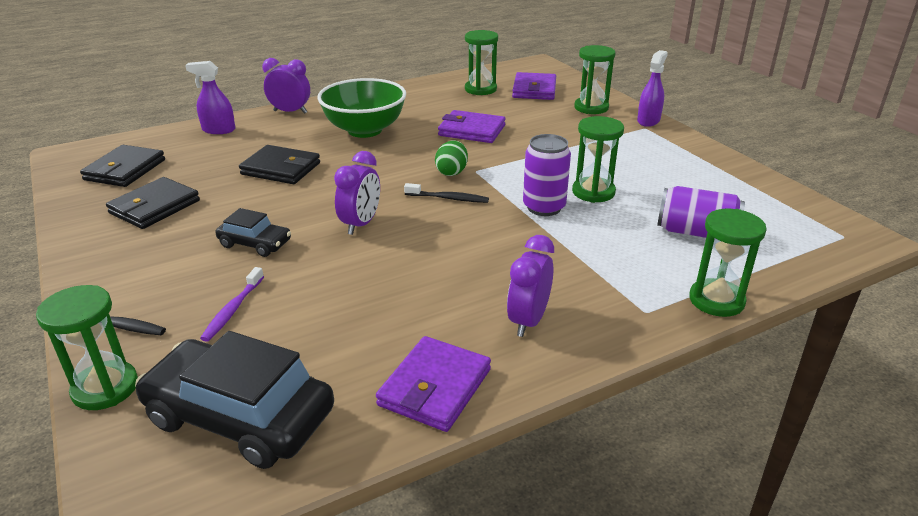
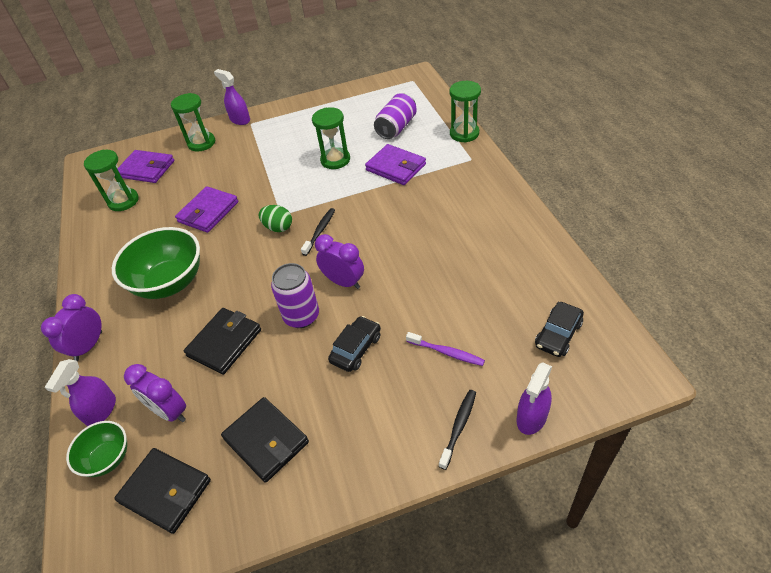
camera: 75 degrees left, 15 degrees up
green hourglass [36,285,138,410] -> purple spray bottle [517,362,552,435]
black car [135,331,334,469] -> black car [535,302,584,357], size x0.52
purple wallet [376,336,491,432] -> purple wallet moved to [365,144,426,185]
purple clock [507,235,554,337] -> purple clock moved to [124,364,186,422]
purple can [523,134,571,216] -> purple can moved to [271,263,319,328]
none -> green bowl [66,421,127,477]

